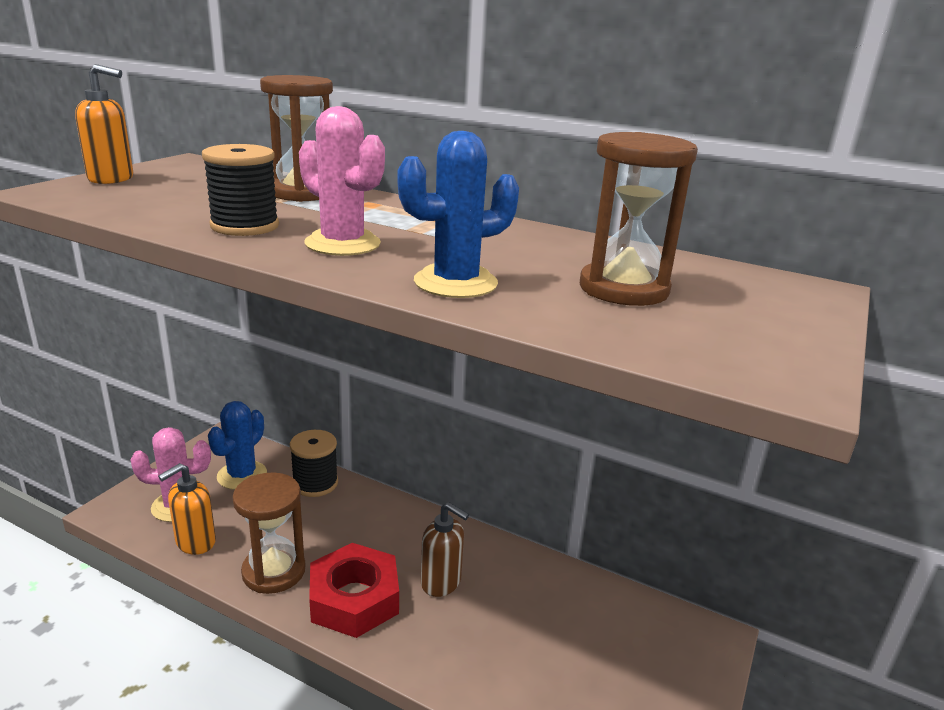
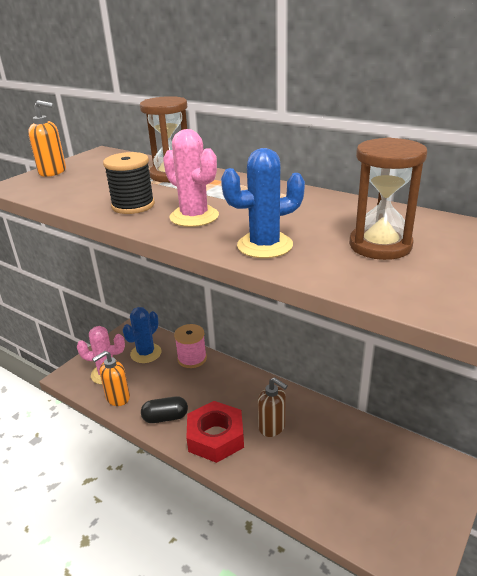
camera: 10 degrees right, 5 degrees up
brown hourglass [232,473,306,594] -> black capsule [141,396,188,423]
black spool [290,430,338,497] -> pink spool [174,324,207,368]

